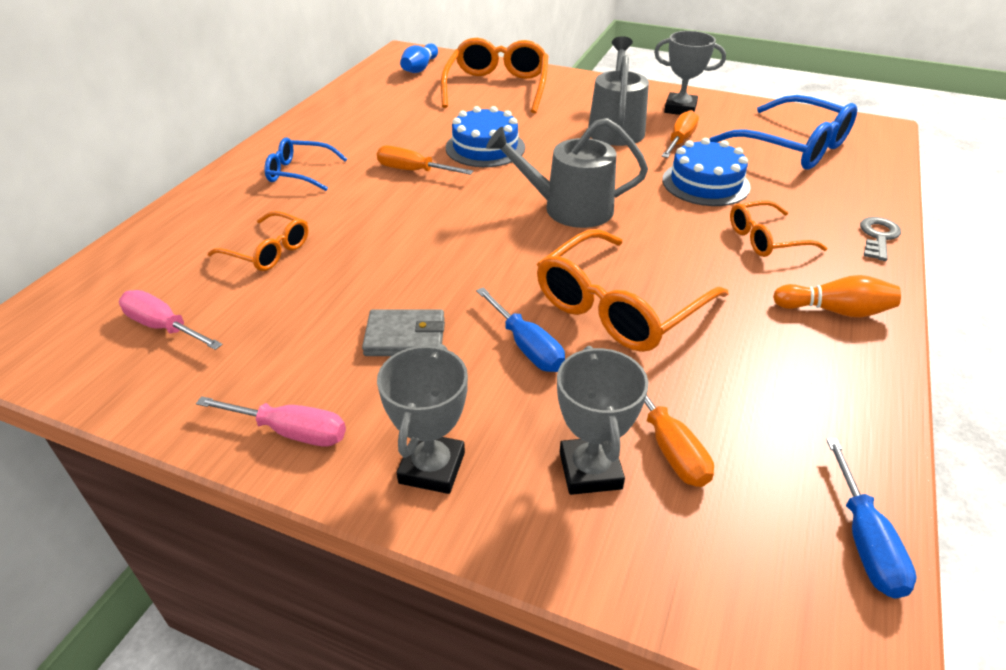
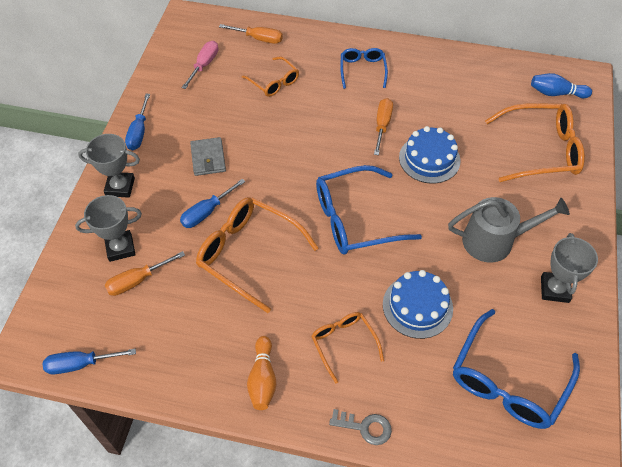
camera: 80 degrees right, 15 degrees up
pink screwdriver [196,396,346,447] -> blue screwdriver [125,94,150,150]
orange glasses [207,211,309,271] -> orange glasses turned 60 degrees counterclockwise [242,56,299,97]
grey watering can [486,118,648,228] -> blue glasses [316,165,422,254]
orange screwdriver [661,110,699,158] -> orange screwdriver moved to [219,24,283,44]

